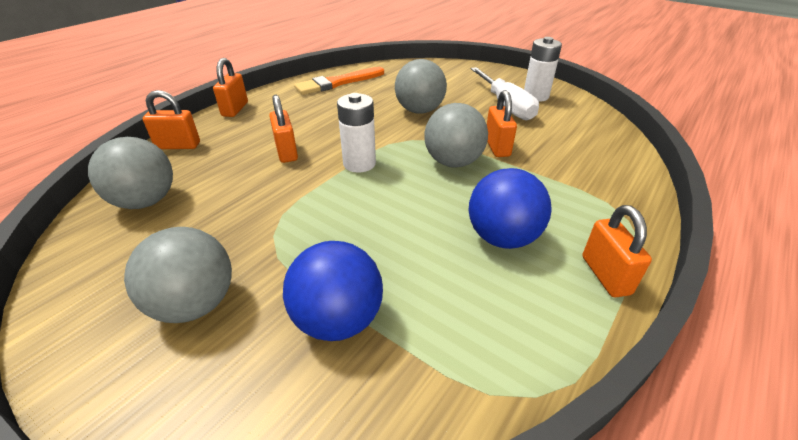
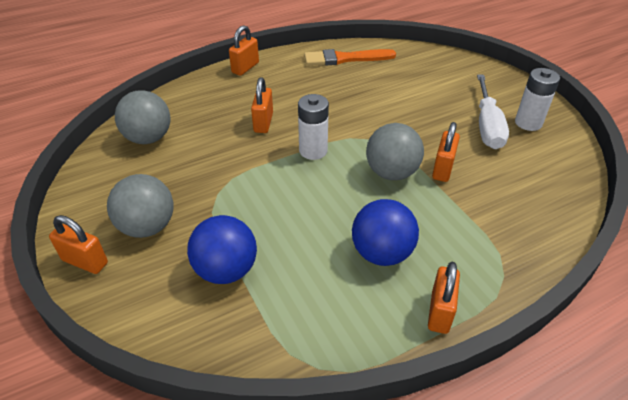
camera: 25 degrees right, 5 degrees up
orange padlock [143,90,200,149] -> orange padlock moved to [49,215,108,274]
grey ball [395,59,447,114] -> none

